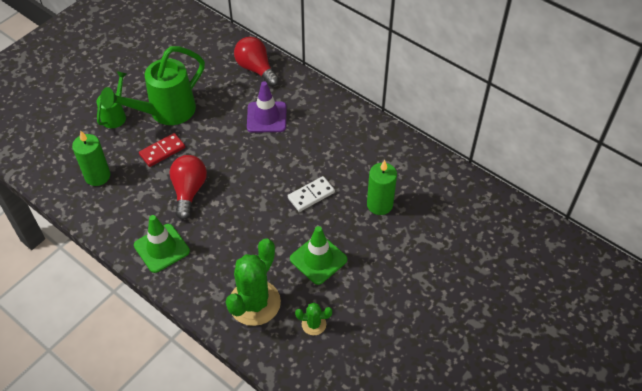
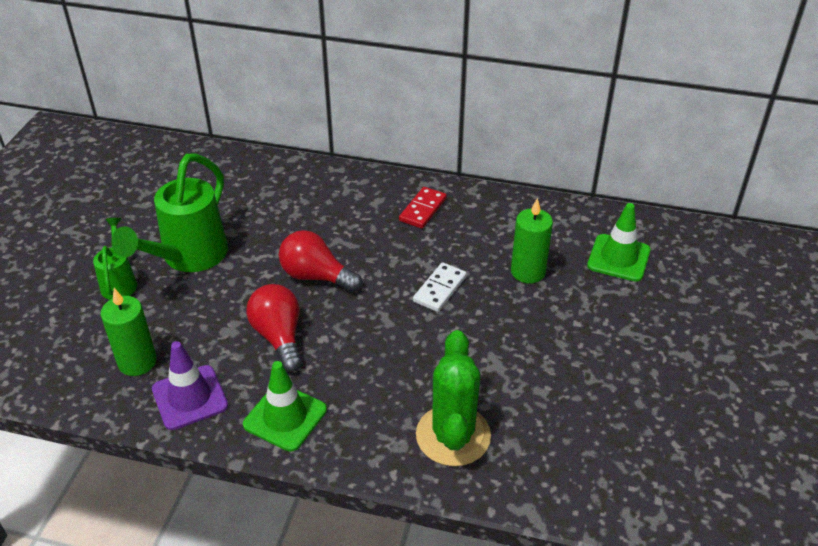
camera: 25 degrees left, 10 degrees down
red domino [139,133,185,167] -> red domino moved to [399,187,447,229]
red light bulb [234,37,279,86] -> red light bulb moved to [279,230,362,292]
purple traffic cone [247,81,286,133] -> purple traffic cone moved to [152,341,228,430]
green traffic cone [290,226,347,285] -> green traffic cone moved to [587,203,650,282]
green cactus [295,303,332,335] -> none

